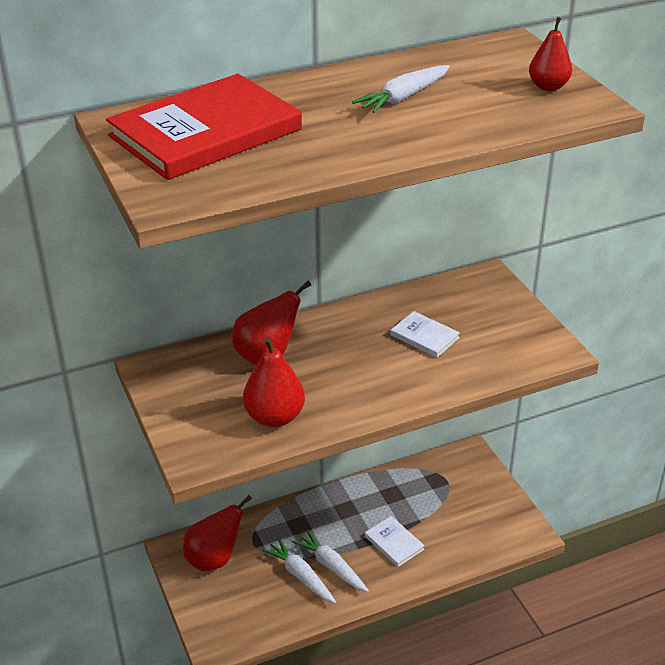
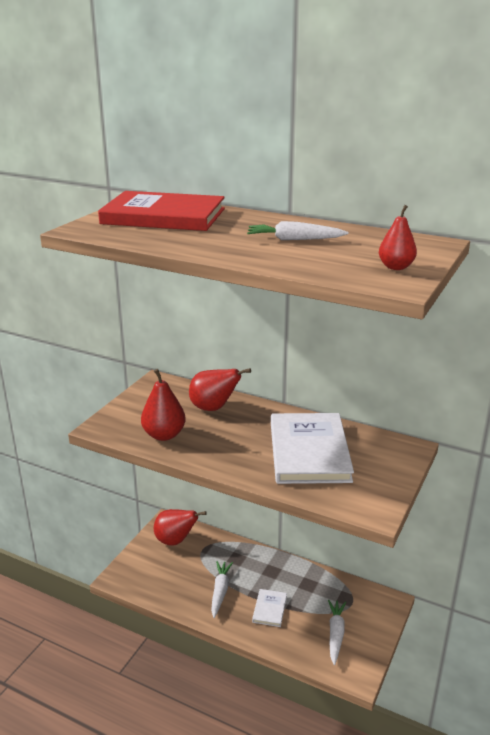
camera: 50 degrees right, 10 degrees down
white carrot [262,538,336,603] -> white carrot moved to [328,600,346,665]
white book [390,311,460,357] -> white book [271,413,354,484], size x2.25

